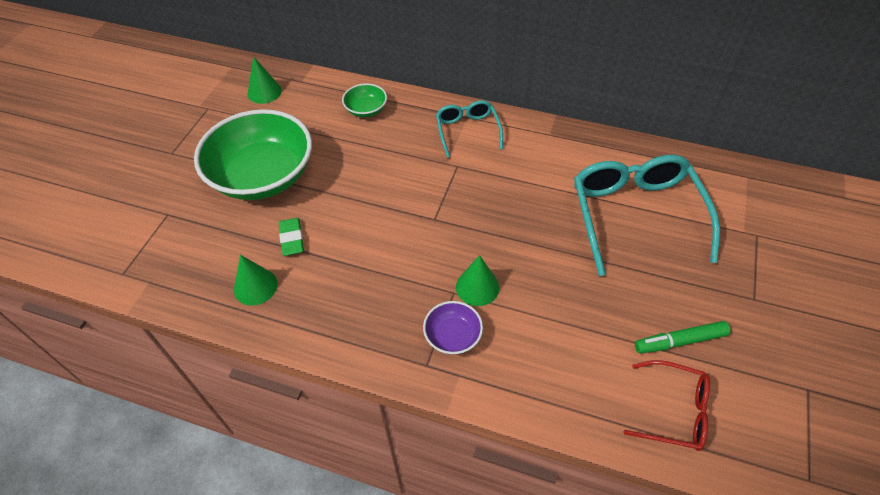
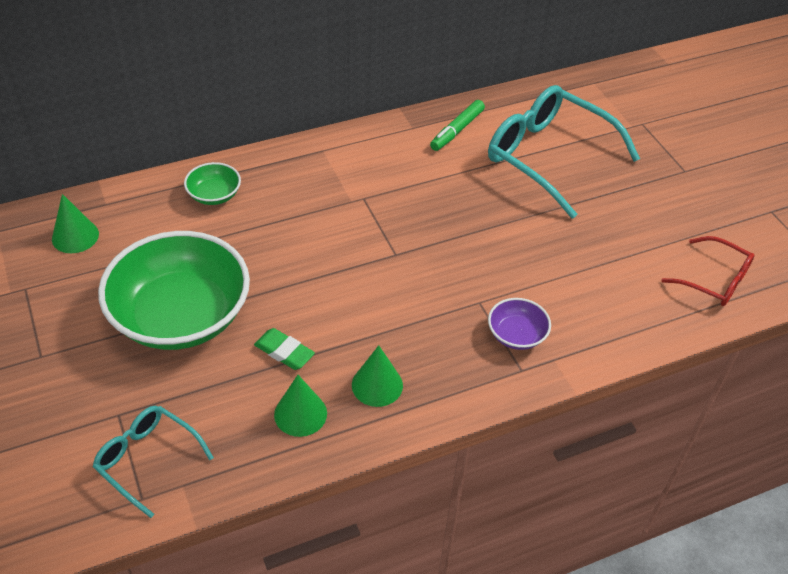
camera: 45 degrees left, 5 degrees down
turquoise glasses [436,100,503,158] -> turquoise glasses moved to [93,406,214,518]
green cone [456,255,499,306] -> green cone moved to [352,345,403,407]
red glasses [623,360,710,451] -> red glasses turned 60 degrees clockwise [662,236,755,306]
green marker [635,321,730,353] -> green marker moved to [430,100,485,151]

